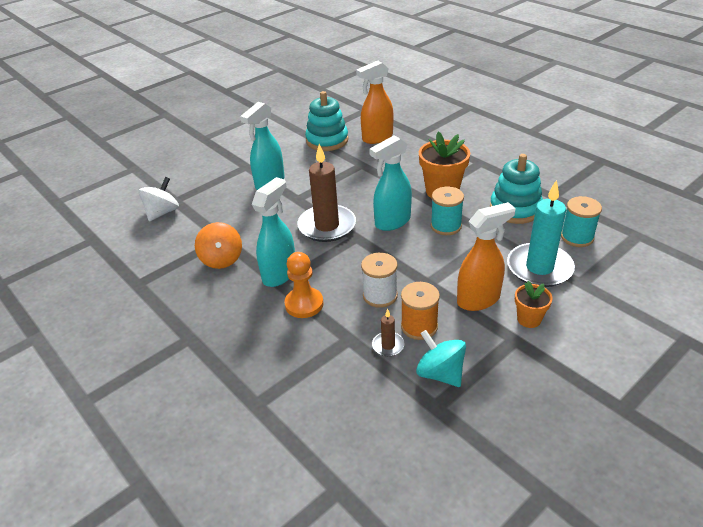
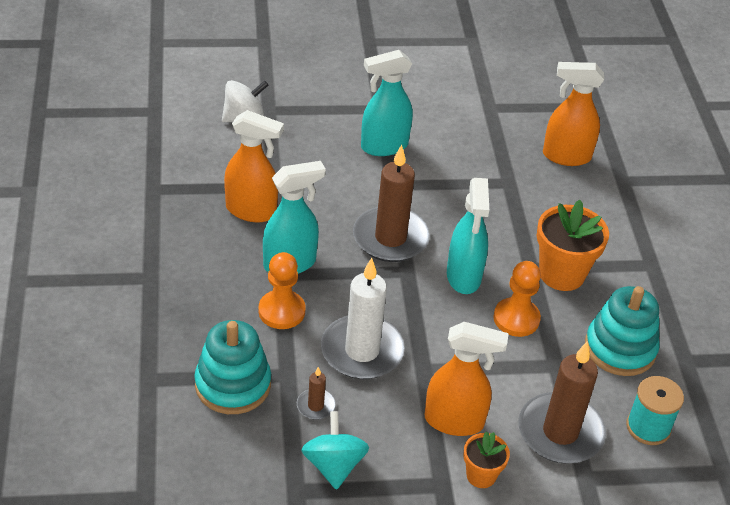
camera: 30 degrees right, 5 degrees up
orange spinning top [195,222,242,269] -> orange spray bottle [224,110,284,222]
turquoise stacking toy [305,91,348,151] -> turquoise stacking toy moved to [194,320,271,414]
white spool [361,252,398,308] -> white candle [321,258,405,379]
turquoise spray bottle [369,135,412,231] -> turquoise spray bottle turned 90 degrees counterclockwise [447,178,489,294]
orange spool [401,282,440,340] -> none
turquoise spool [431,186,464,235] -> orange pawn [493,261,541,337]
turquoise candle [507,180,575,287] -> brown candle [519,342,606,464]

